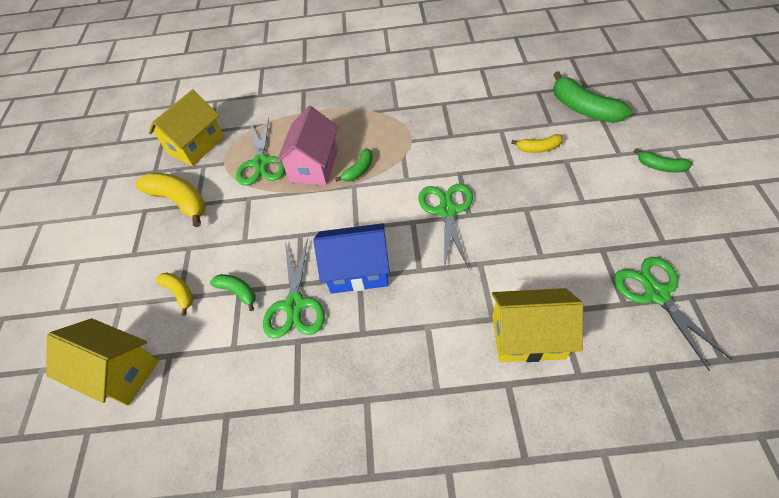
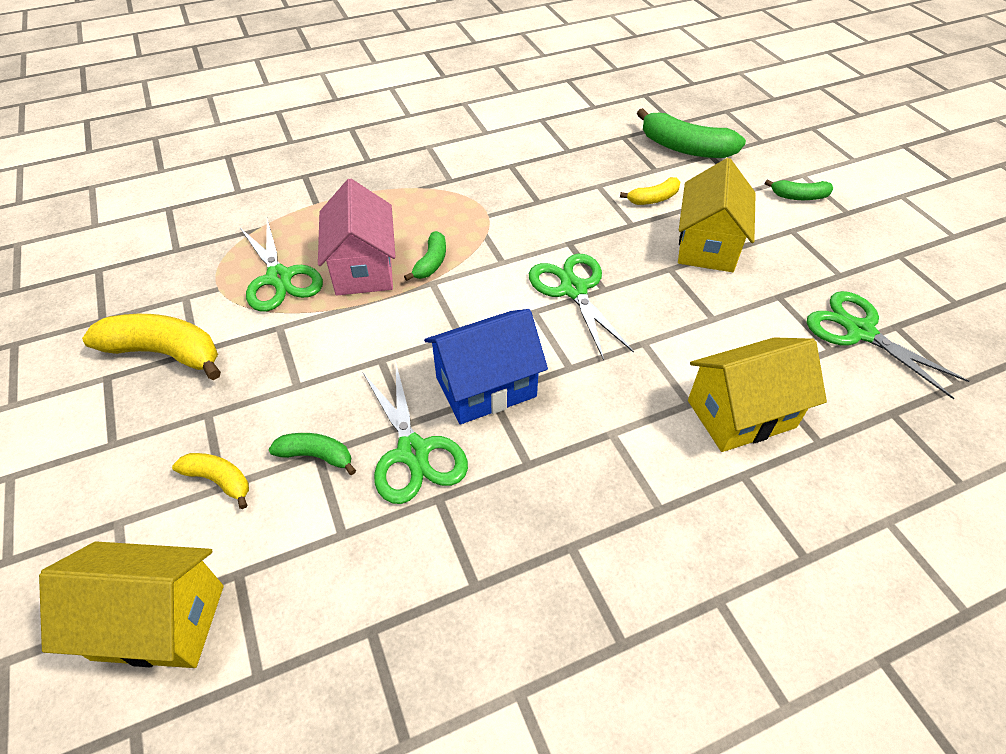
camera: 25 degrees left, 5 degrees down
yellow house [149,89,224,166] -> yellow house moved to [678,158,756,272]

